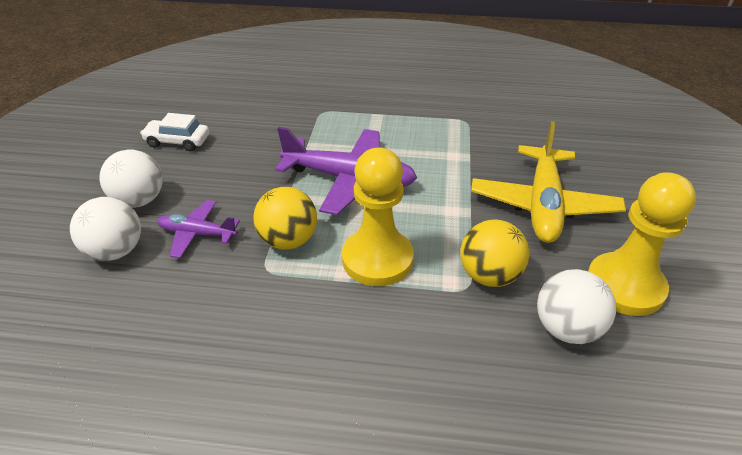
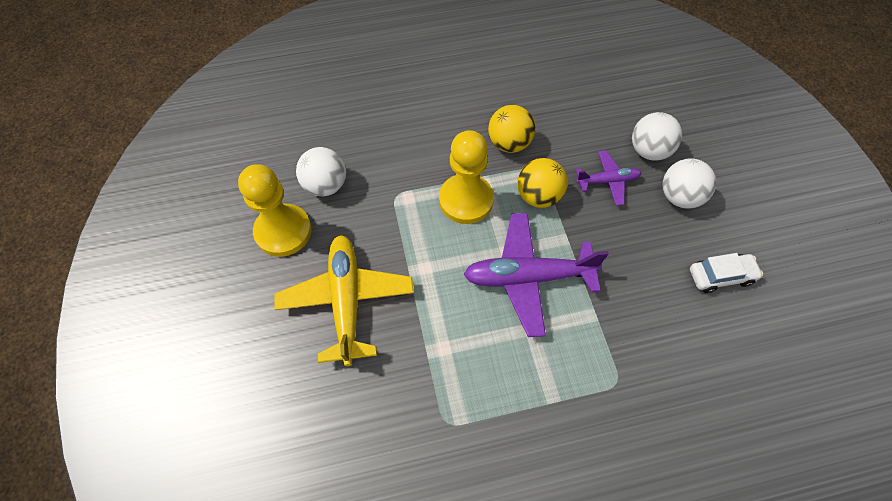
camera: 160 degrees right, 20 degrees up
yellow ball [460,219,530,287] -> yellow ball moved to [488,105,535,153]

